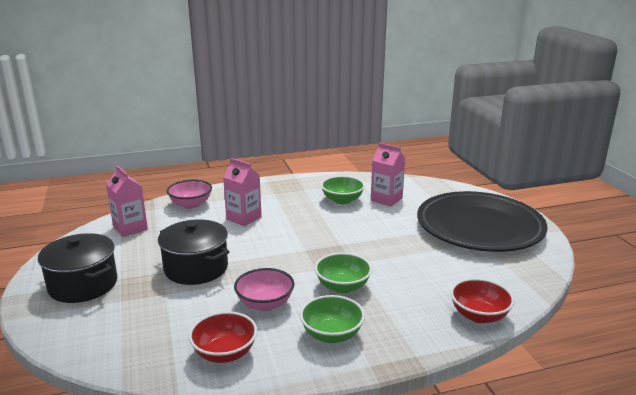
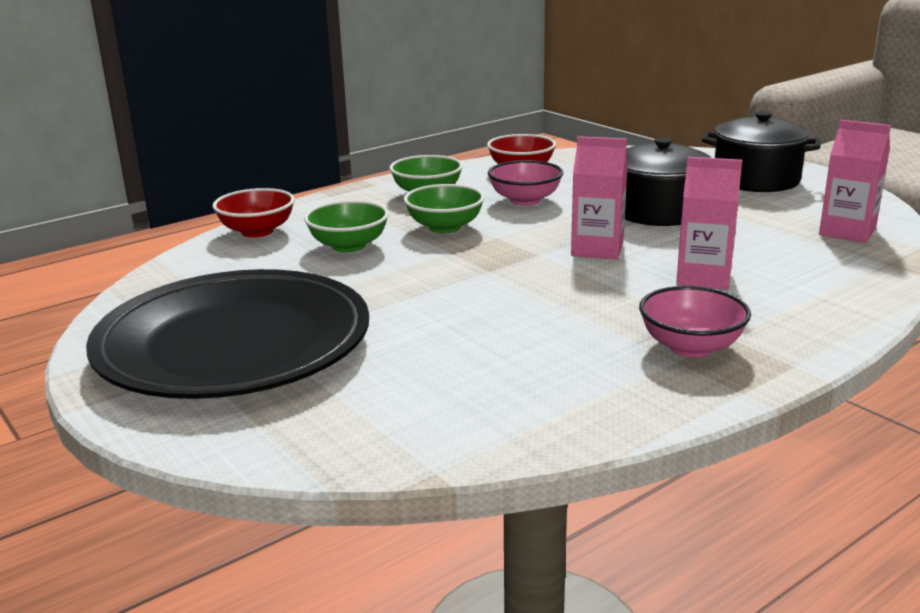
camera: 160 degrees right, 0 degrees up
pink bowl [167,180,212,209] -> pink bowl moved to [639,286,751,357]
green bowl [321,176,365,204] -> green bowl moved to [304,200,389,252]
pink carton [371,143,405,207] -> pink carton moved to [571,136,628,260]

